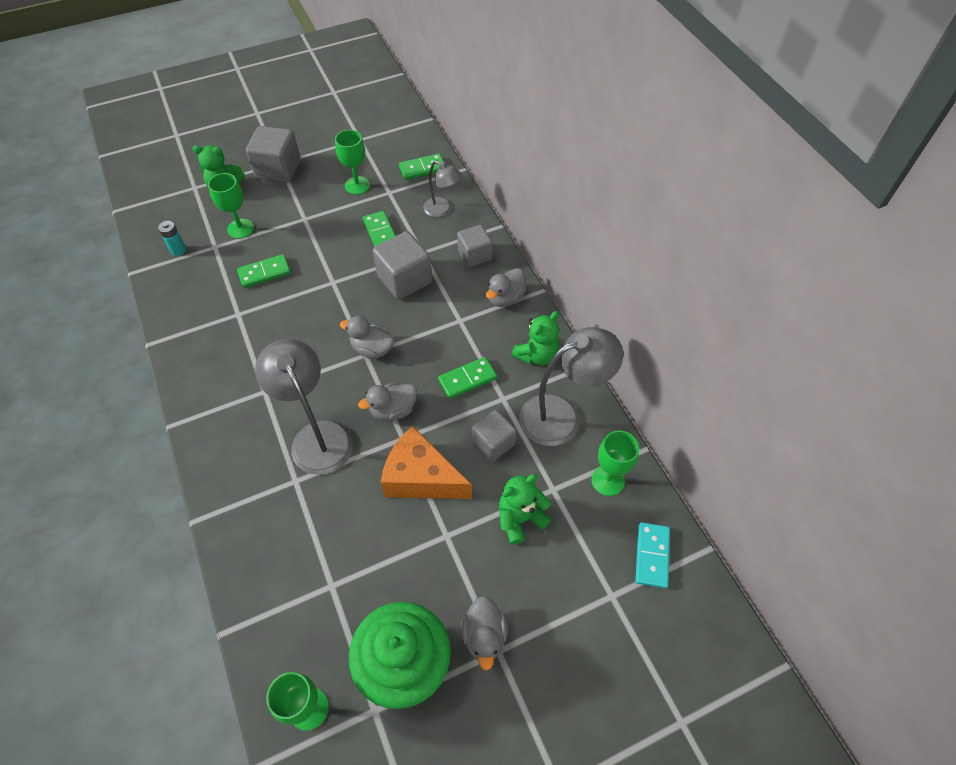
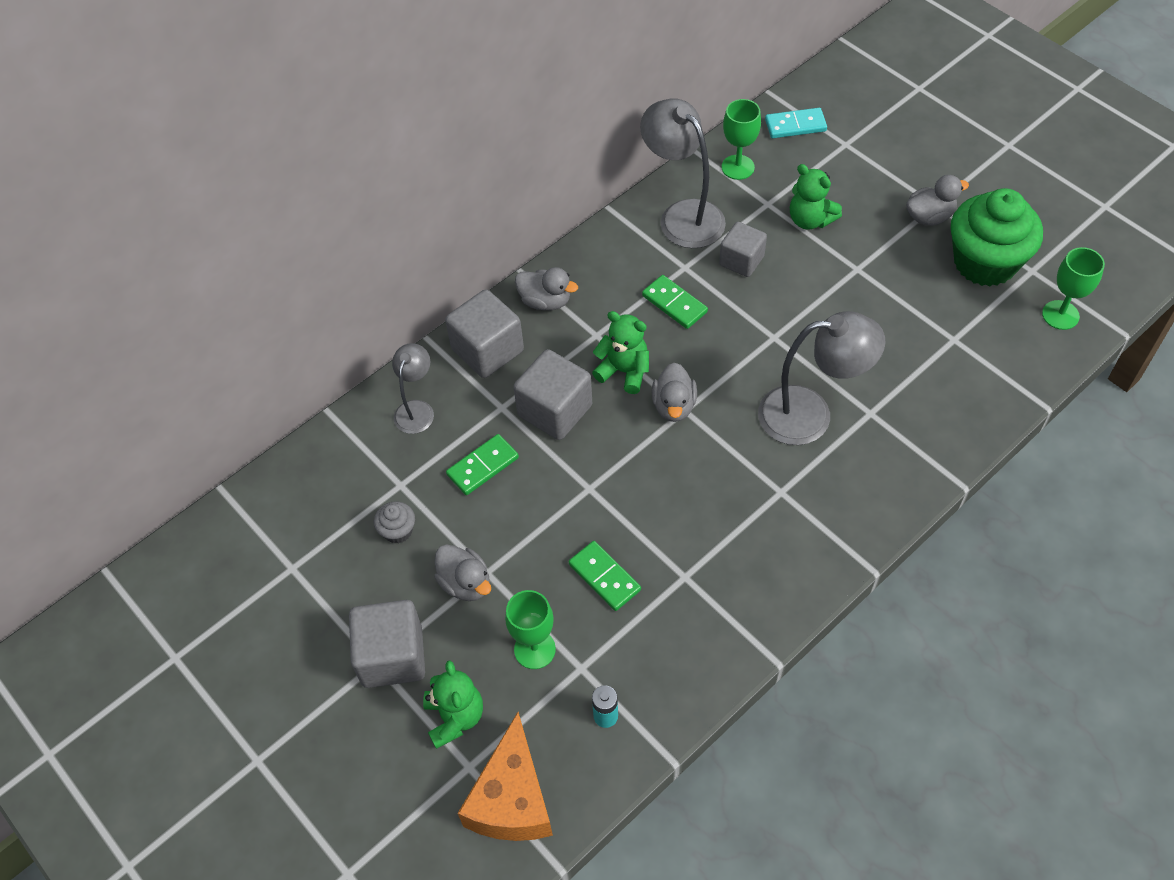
camera: 105 degrees left, 0 degrees up
grey lamp [255,339,353,475] -> grey lamp turned 135 degrees counterclockwise [758,311,885,445]
green goblet [335,130,370,195] -> grey cupcake [374,501,415,544]
grey duck [358,382,417,421] -> grey duck moved to [434,544,491,601]
orange cheese [381,426,472,499] -> orange cheese moved to [458,712,553,841]
green domino [399,153,444,180] -> none
grey cube [457,225,492,267] -> grey cube [445,289,524,378], size x1.51
green teddy bear [511,311,559,365] -> green teddy bear moved to [592,311,649,394]

